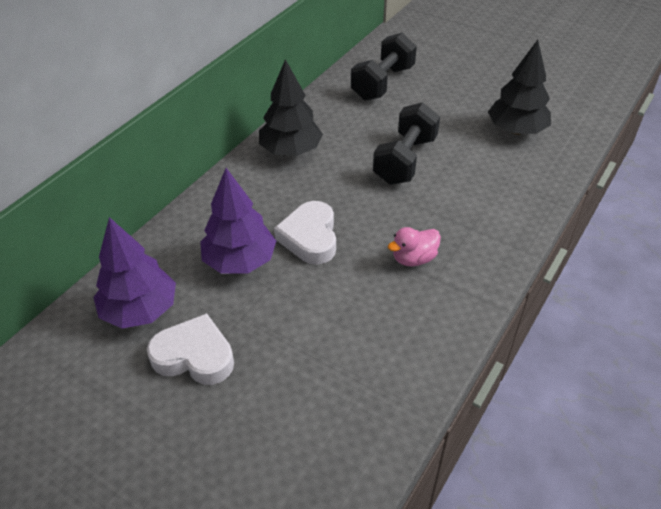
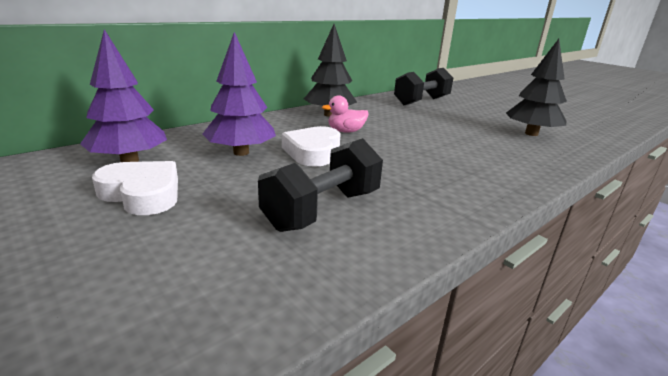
camera: 15 degrees right, 20 degrees down
black dumbbell [373,102,440,185] -> black dumbbell moved to [258,138,383,232]
pink duck [388,227,441,266] -> pink duck moved to [322,95,368,133]

